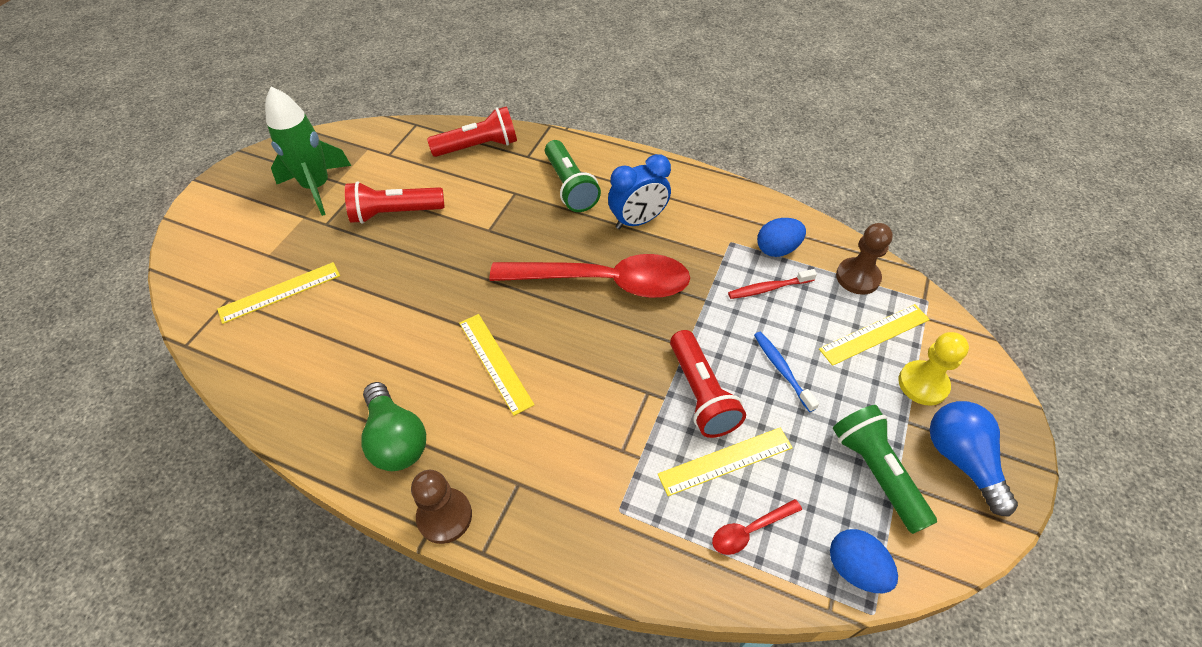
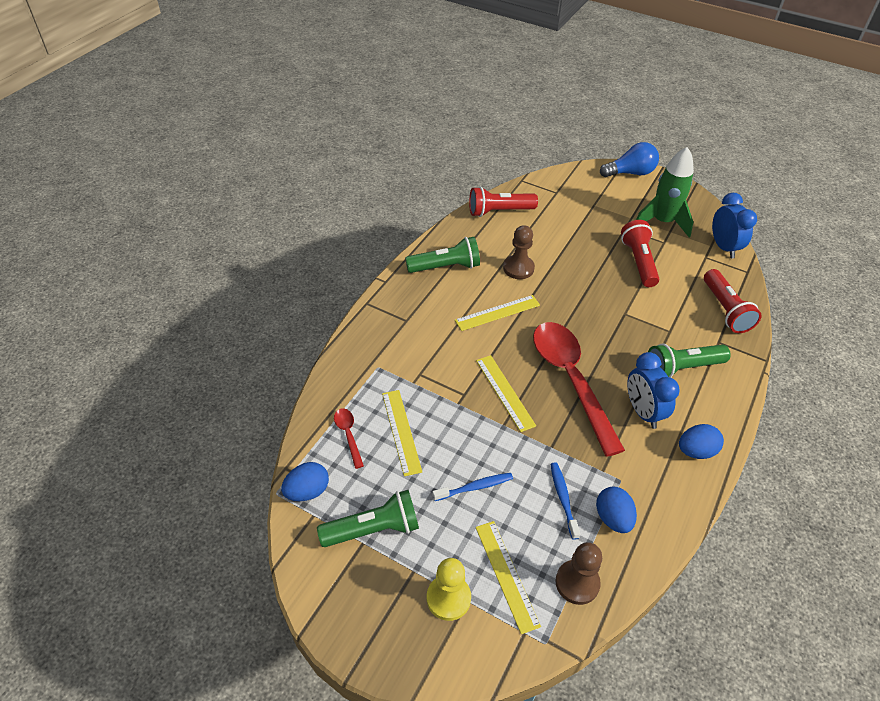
camera: 95 degrees right, 5 degrees down
yellow ruler [217,262,340,324] -> yellow ruler moved to [476,355,536,432]
green light bulb [361,382,426,471] -> green flashlight [405,237,480,273]
brown pawn [411,470,472,544] -> brown pawn moved to [503,225,535,279]
red spoon [489,254,690,298] -> red spoon turned 150 degrees clockwise [533,322,625,457]
red flashlight [670,330,746,438] -> red flashlight moved to [469,187,538,217]
red toothbrush [728,269,817,299] -> blue toothbrush [550,462,580,540]
blue light bulb [930,401,1018,516] -> blue light bulb moved to [600,142,659,177]
none -> blue egg [679,424,724,459]
none -> blue clock [712,193,757,258]

